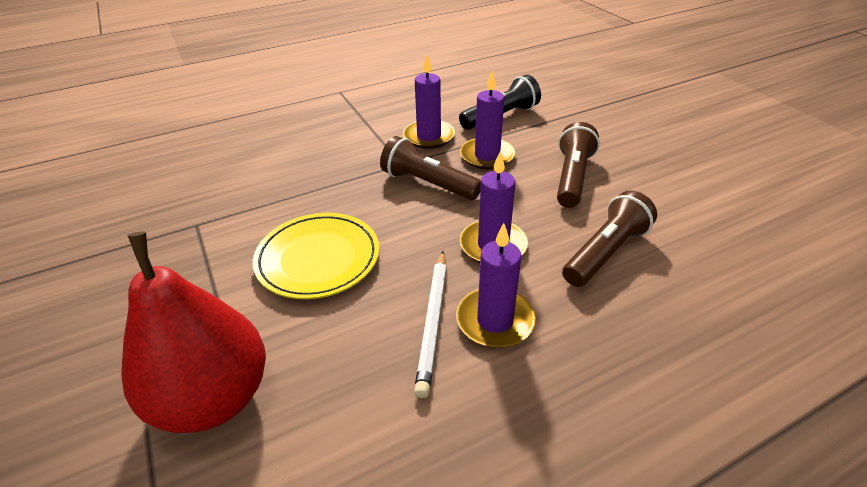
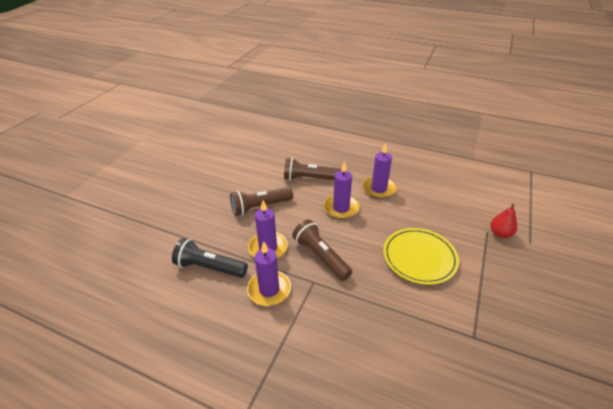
camera: 130 degrees left, 0 degrees up
red pear [121,232,266,433] -> red pear [490,204,517,238], size x0.45
brown flashlight [380,136,481,200] -> brown flashlight turned 150 degrees clockwise [292,220,352,281]
white pencil [414,251,447,398] -> none

